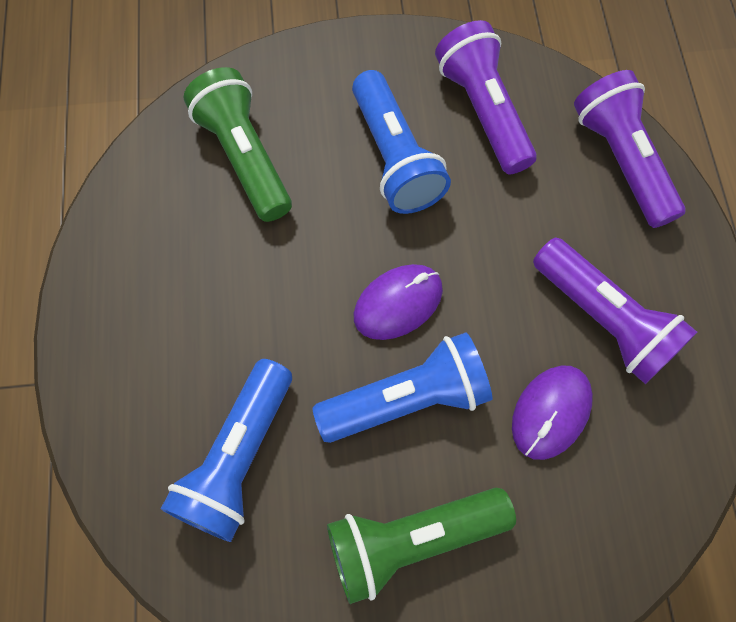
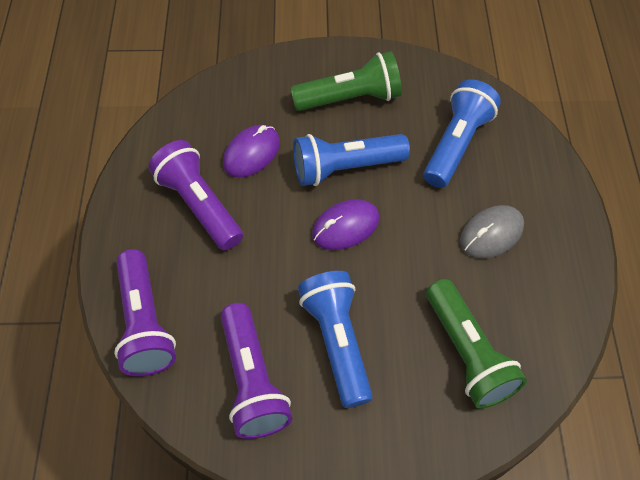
camera: 175 degrees left, 10 degrees down
none -> grey mouse [460,205,524,258]

